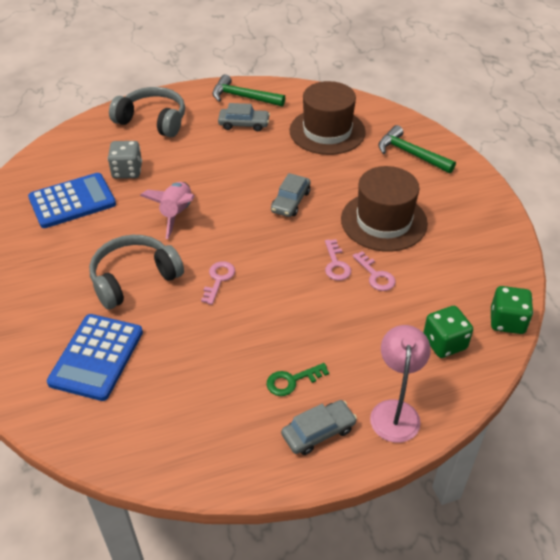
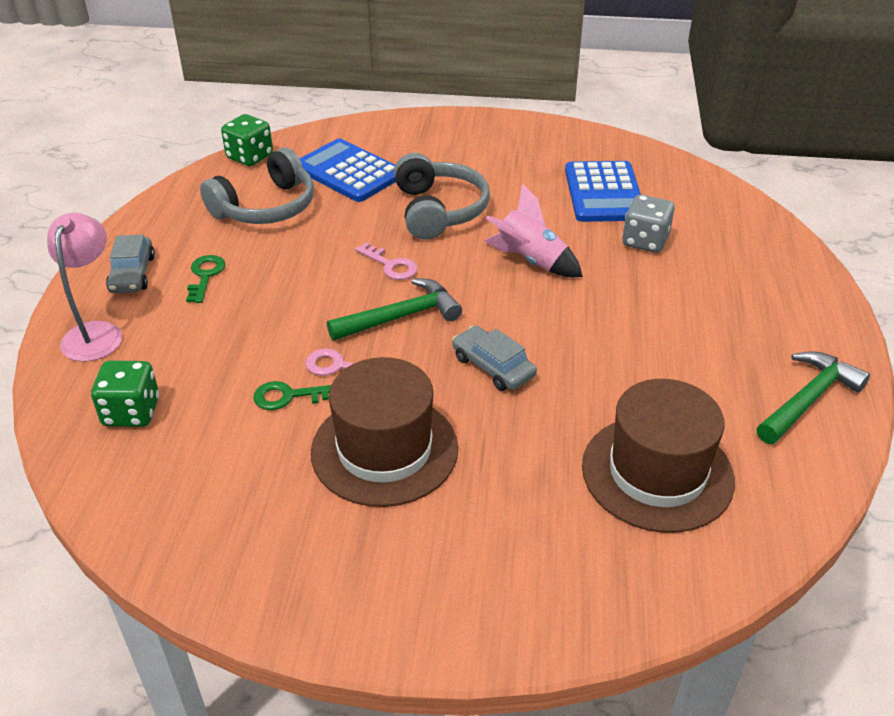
camera: 115 degrees right, 5 degrees down
grey headphones [109,87,185,137] -> grey headphones moved to [200,148,314,224]
grey car [218,103,270,131] -> none
pink key [353,251,395,291] -> green key [253,381,331,410]
pink lamp [370,325,431,443] -> pink lamp turned 120 degrees counterclockwise [47,213,122,362]
green hammer [378,125,456,173] -> green hammer moved to [327,278,462,341]
green dice [491,286,533,334] -> green dice moved to [221,114,273,166]

